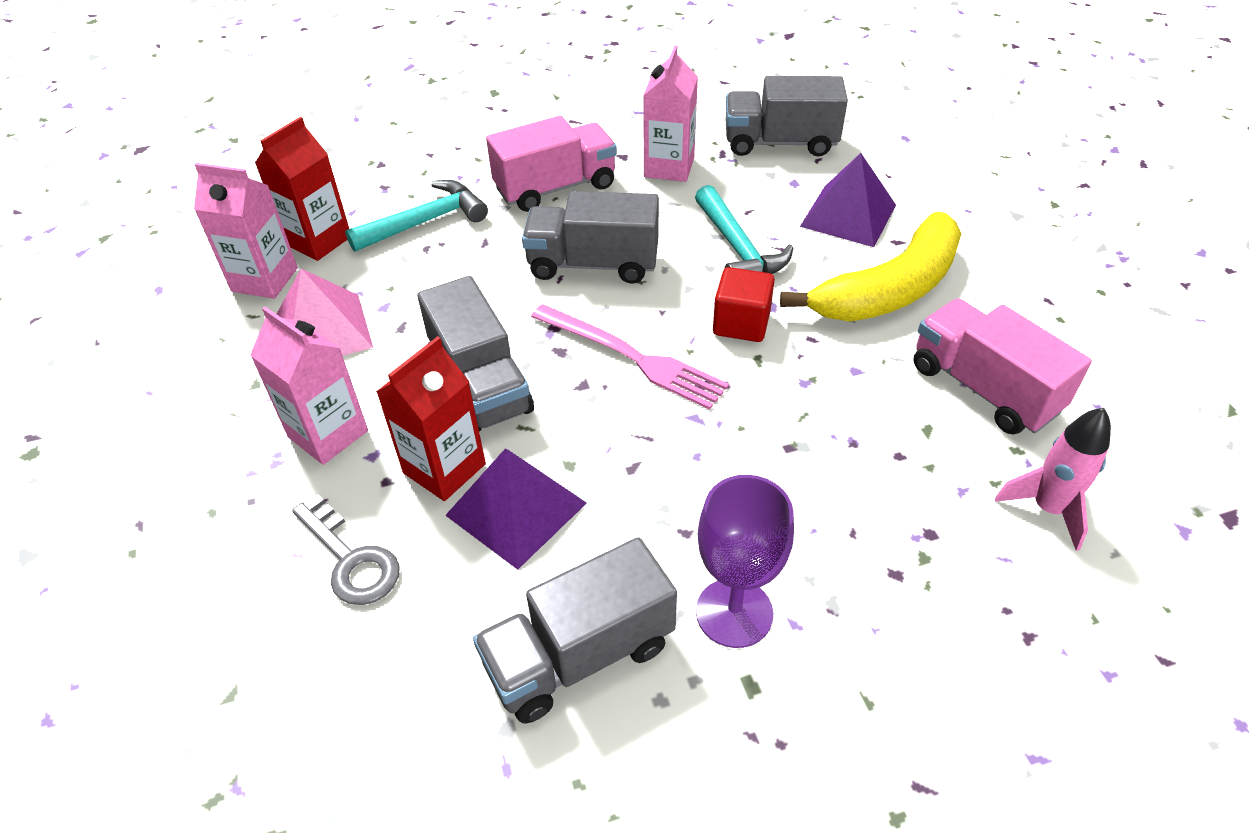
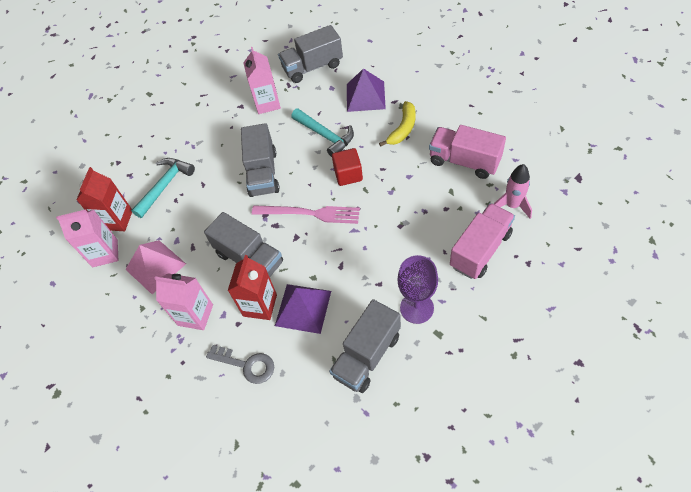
camera: 20 degrees left, 10 degrees up
pink truck [486,116,617,212] -> pink truck moved to [450,203,515,279]
grey truck [522,191,659,284] -> grey truck turned 75 degrees counterclockwise [241,123,280,197]
yellow banana [780,212,961,322] -> yellow banana [379,101,415,147], size x0.58

